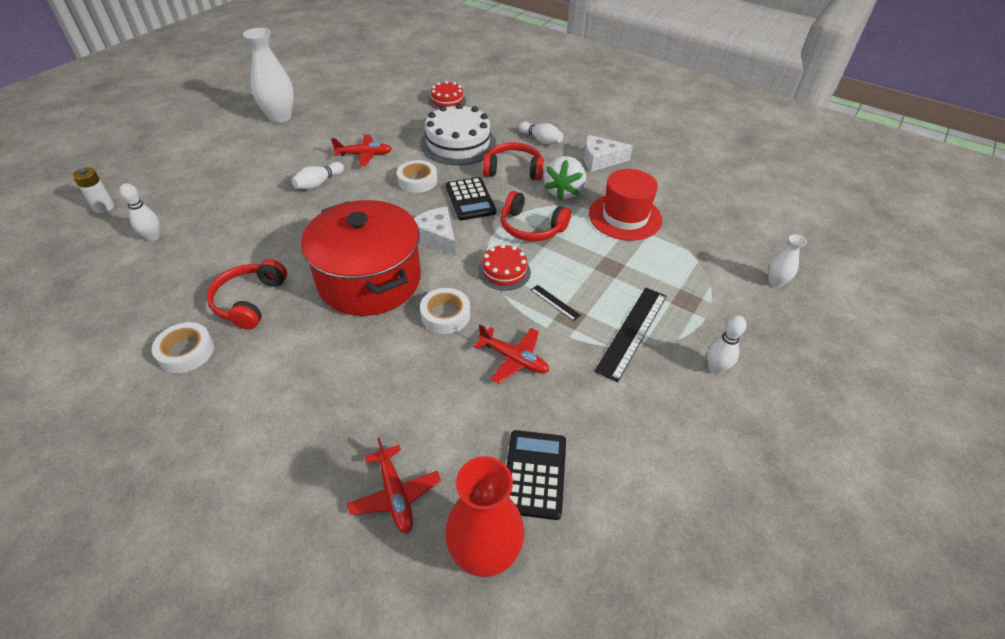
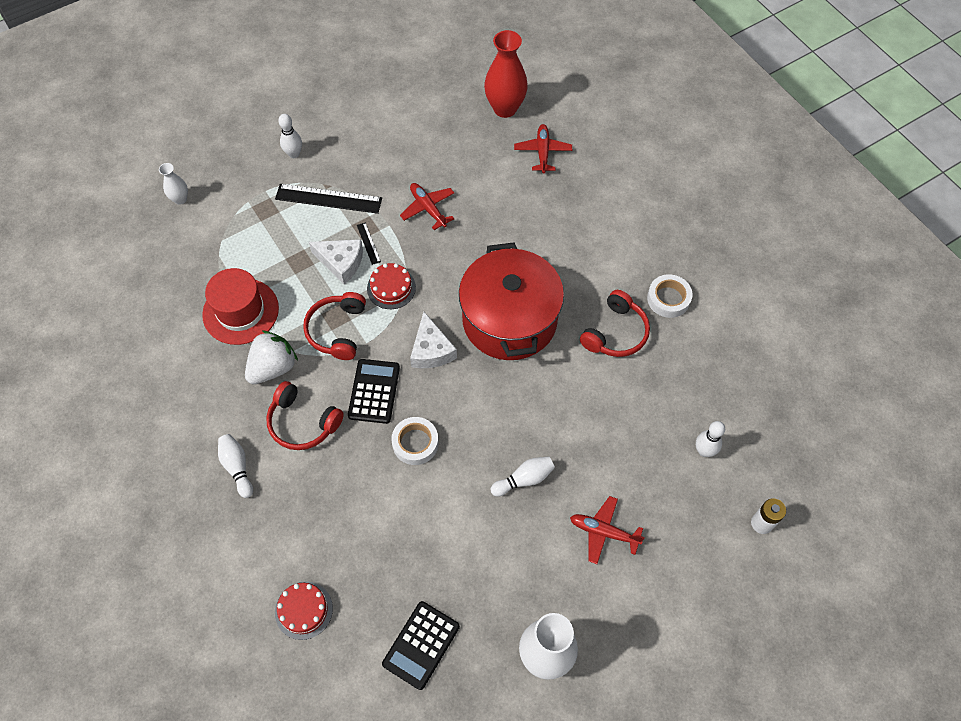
camera: 155 degrees left, 15 degrees up
red plane [331,135,392,166] -> red plane moved to [570,496,645,564]
white cake [420,103,496,165] -> none
white tape [420,288,470,334] -> none
red headphones [501,191,571,241] -> red headphones turned 135 degrees counterclockwise [303,292,366,360]
black calculator [507,430,566,520] -> black calculator moved to [382,601,460,690]
white cheese [584,135,633,172] -> white cheese moved to [309,239,363,284]
black ruler [594,288,667,382] -> black ruler turned 45 degrees clockwise [275,184,382,214]

